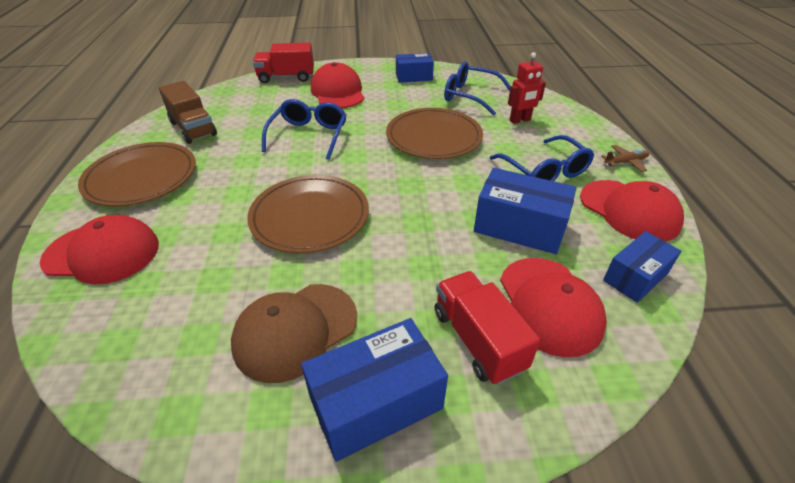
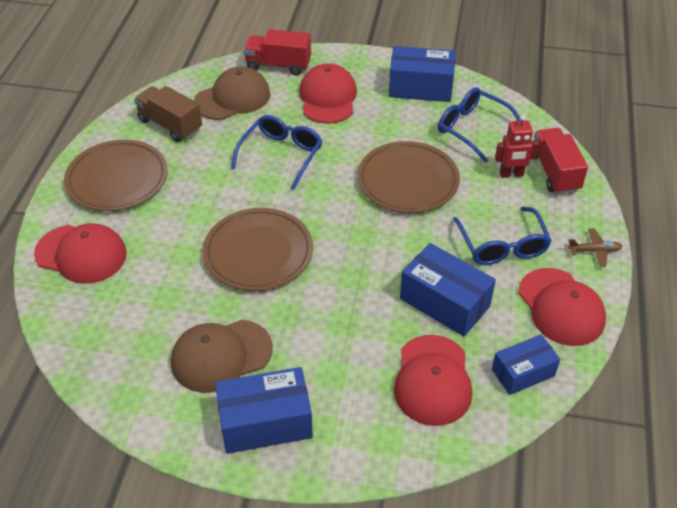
camera: 15 degrees right, 5 degrees up
brown truck [159,81,217,144] -> brown truck turned 150 degrees clockwise [134,86,202,142]
blue box [396,53,434,83] -> blue box [389,46,456,102], size x1.53
red truck [434,271,540,385] -> red truck moved to [534,128,588,194]
none -> brown cap [194,67,270,120]

